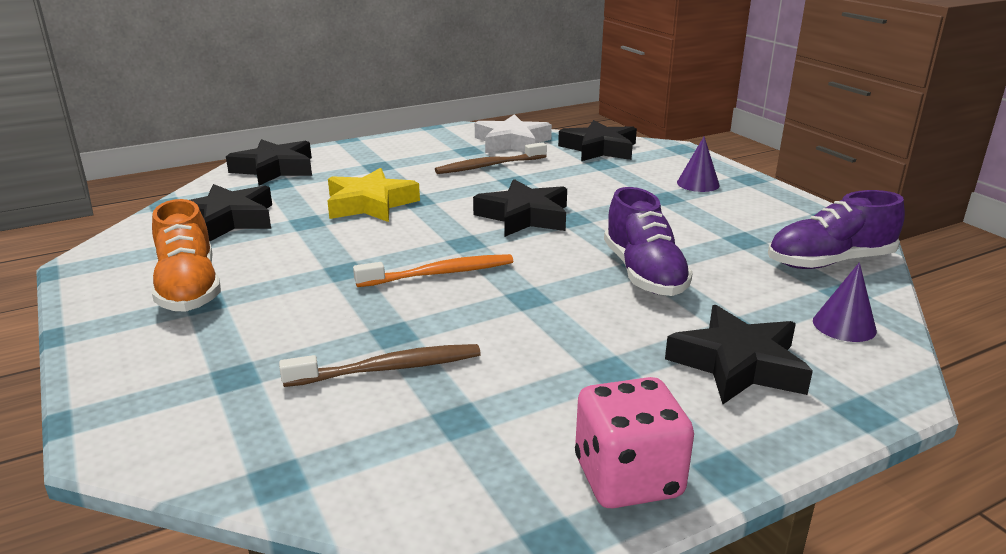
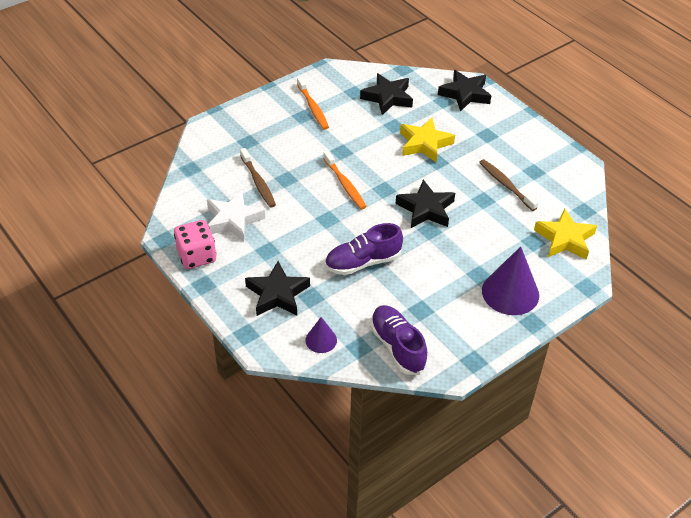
camera: 80 degrees right, 20 degrees up
orange shoe [152,199,221,312] -> orange toothbrush [297,77,329,130]
white star [475,114,552,153] -> white star moved to [207,190,265,241]
black star [558,120,637,161] -> yellow star [534,208,597,260]
purple cone [677,137,720,192] -> purple cone [482,247,539,315], size x1.89

